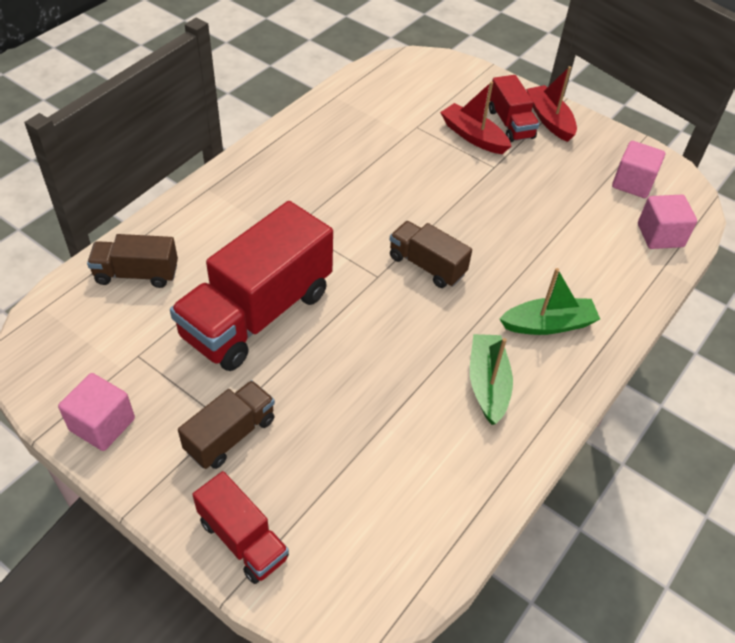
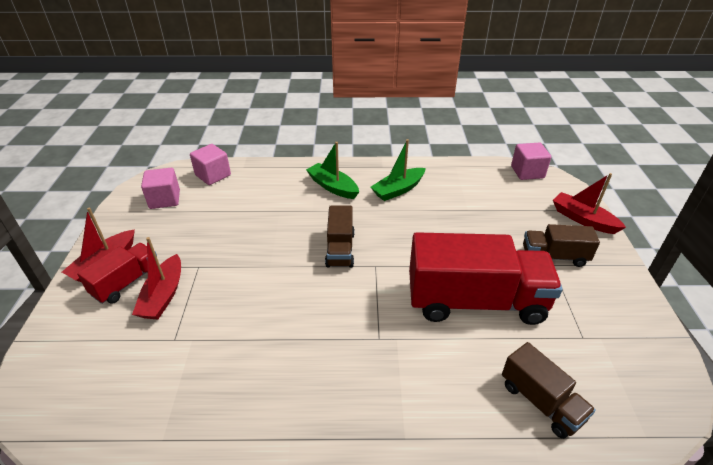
camera: 125 degrees left, 10 degrees down
pink cube [58,373,135,451] -> pink cube moved to [511,142,551,180]
red truck [192,471,289,584] -> red boat [553,173,626,234]

